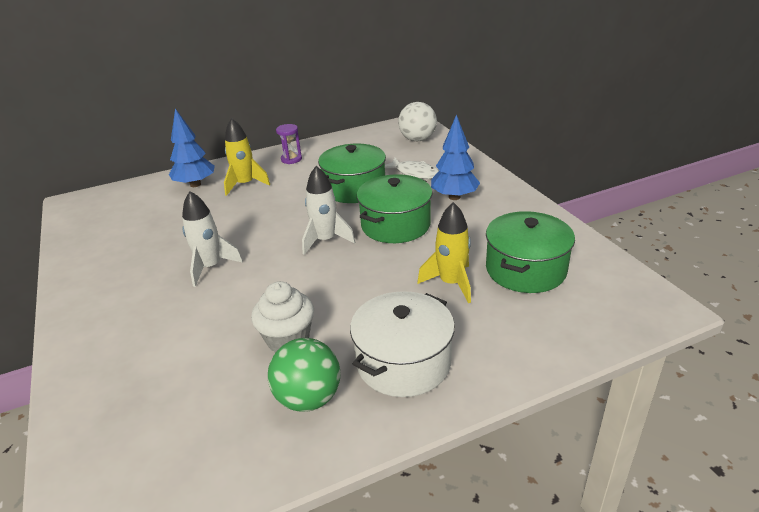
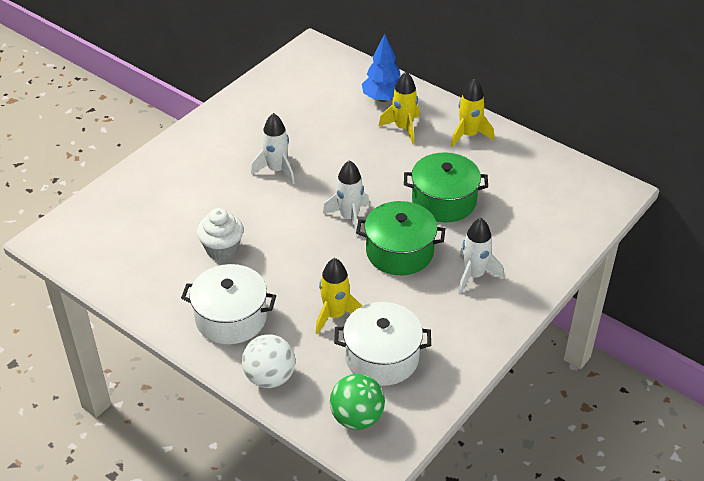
camera: 60 degrees right, 10 degrees up
green ball [268,338,340,412] -> green ball moved to [330,374,385,430]
purple hourglass [276,124,302,164] -> yellow rocket [451,79,494,147]
white fish [385,158,439,179] -> none
white ball [398,102,437,141] -> white ball moved to [242,334,295,388]
blue tree [431,114,480,200] -> white rocket [458,218,504,294]
green pot [486,211,575,293] -> white pot [334,302,431,386]

